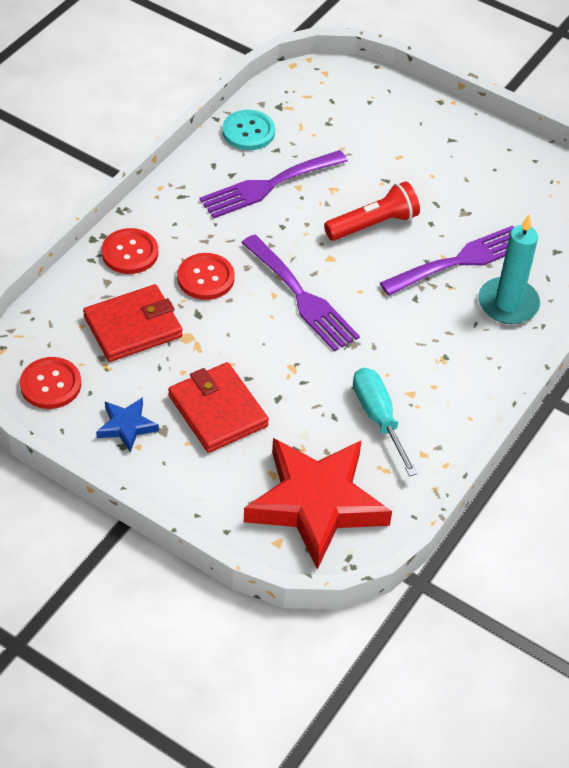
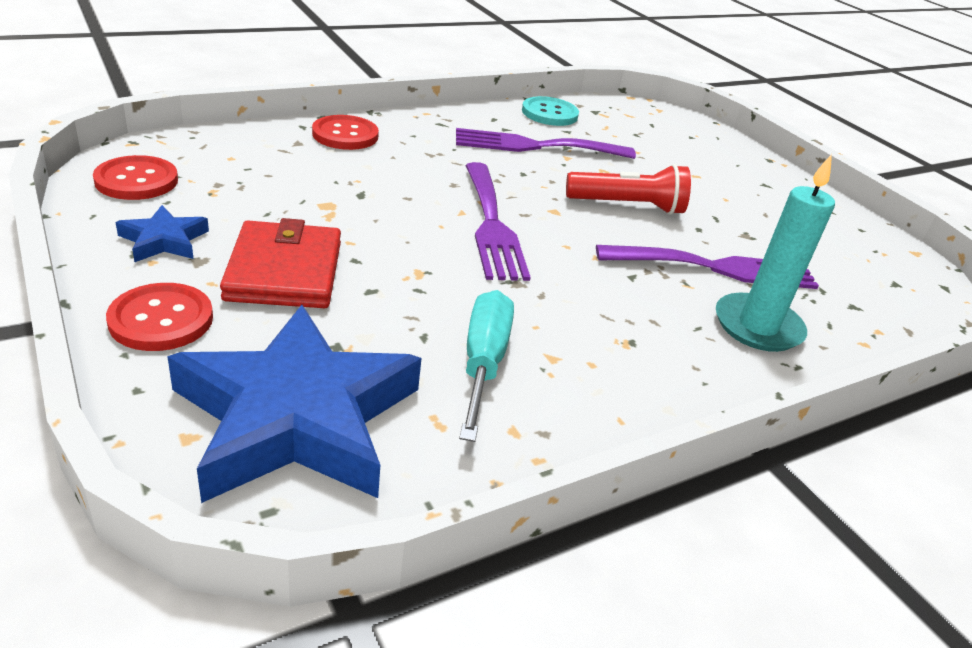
camera: 25 degrees right, 15 degrees down
red wallet [83,284,183,362] -> none
red button [177,253,235,300] -> red button moved to [106,283,213,351]
red star [244,438,392,570] -> blue star [167,305,421,503]

